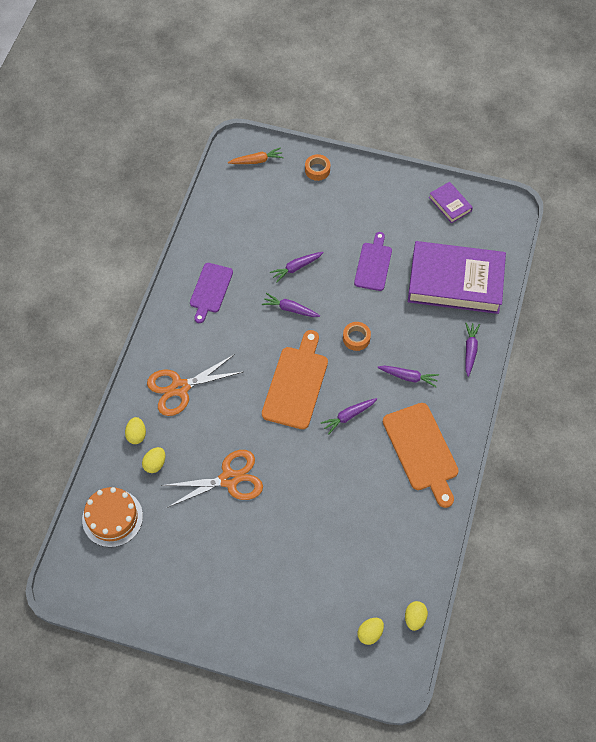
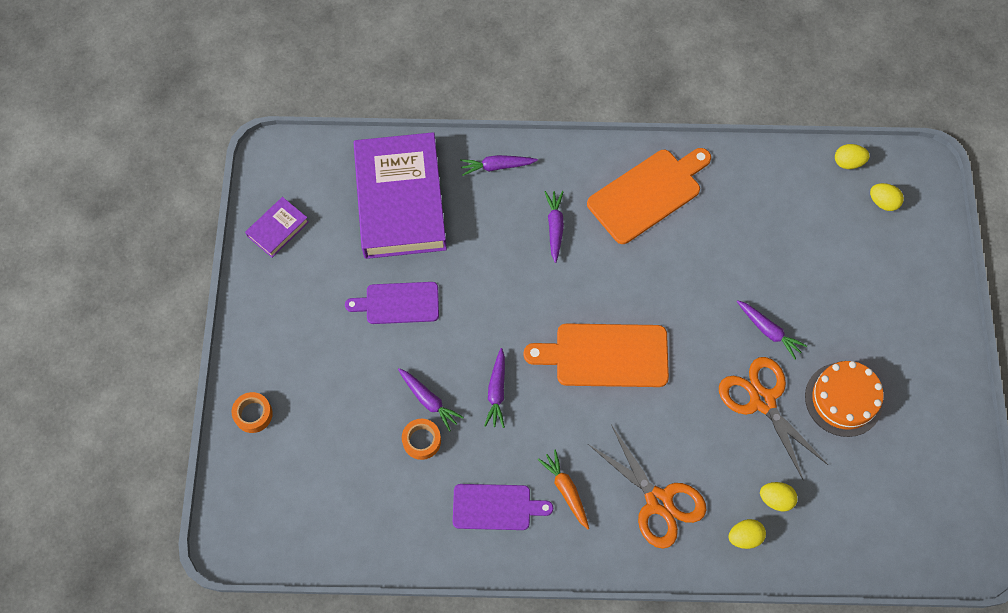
camera: 105 degrees left, 5 degrees up
orange cake [82,487,143,547] -> orange cake moved to [805,361,884,437]
orange carrot [228,147,284,164] -> orange carrot moved to [538,450,589,529]
purple carrot [321,398,377,434] -> purple carrot moved to [737,300,807,359]
orange tape [343,322,371,351] -> orange tape moved to [402,419,441,460]

